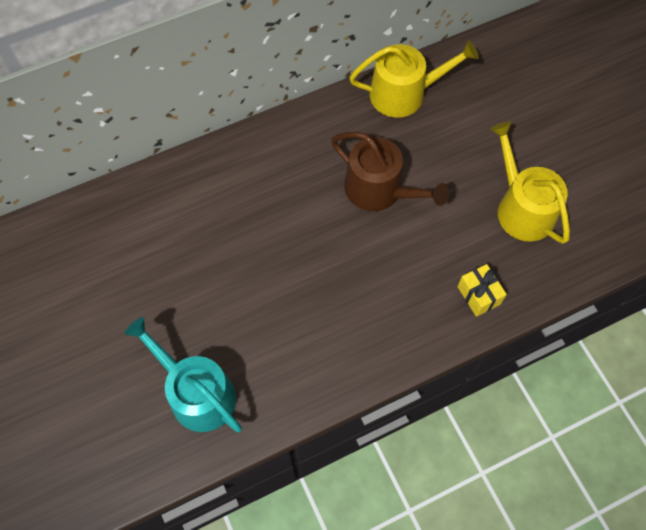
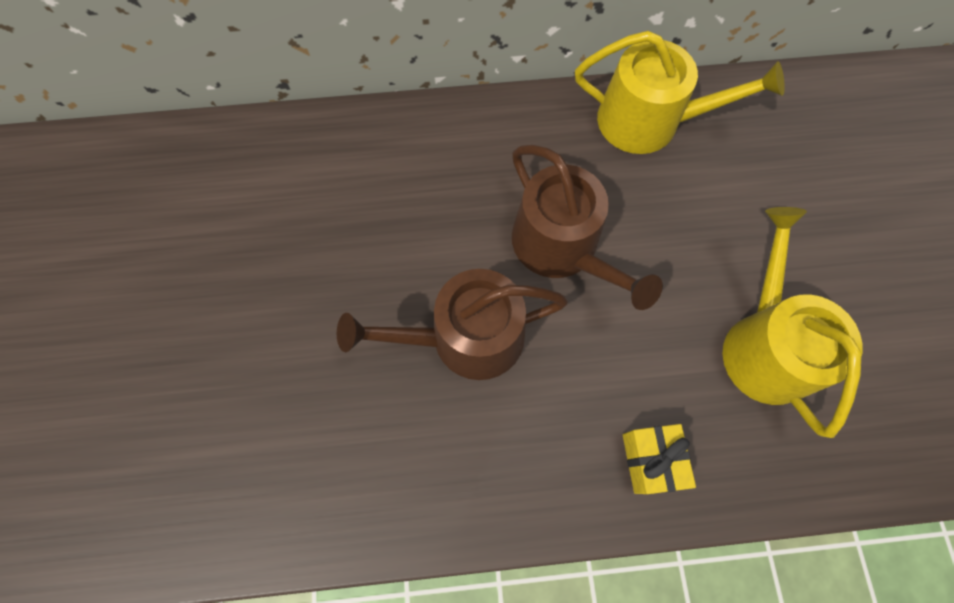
camera: 20 degrees right, 5 degrees up
turquoise watering can [125,317,242,433] -> none
none -> brown watering can [337,269,568,380]

